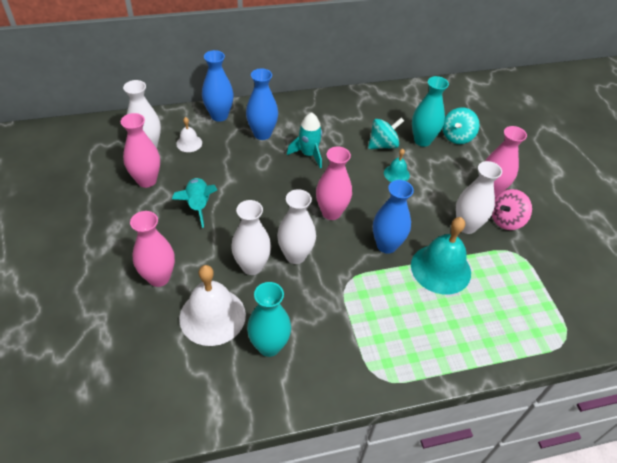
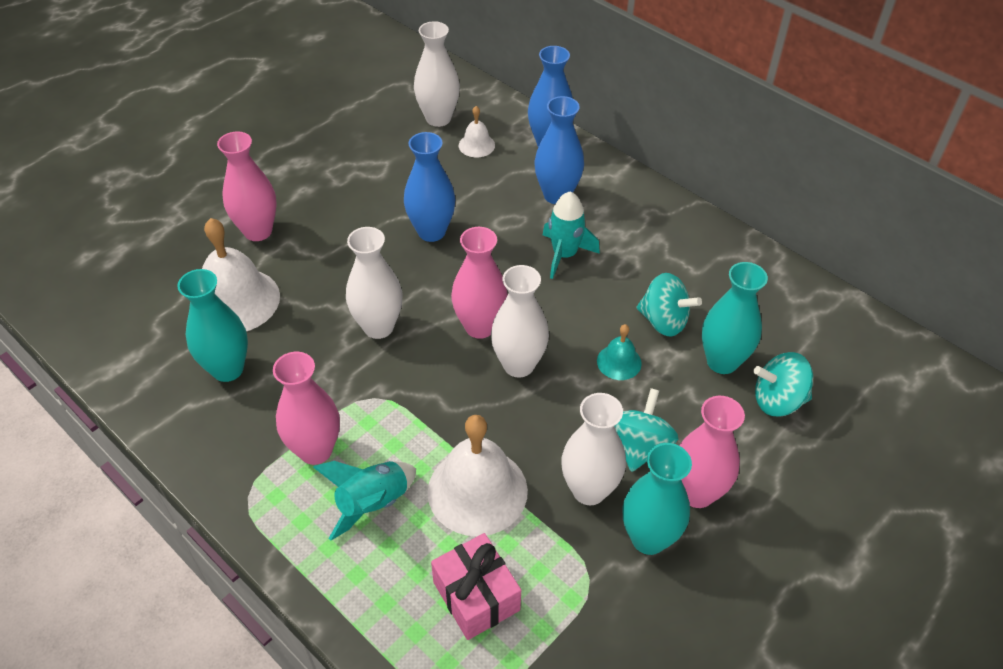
camera: 60 degrees right, 0 degrees up
pink vase [121,113,160,188] -> pink vase moved to [273,352,340,465]
turquoise rocket [172,178,217,228] -> turquoise rocket moved to [313,461,416,541]
white vase [231,200,271,275] -> white vase moved to [491,265,549,378]
blue vase [373,180,414,254] -> blue vase moved to [404,132,455,242]
turquoise bell [411,217,471,294] -> white bell [427,415,528,536]
pink spinning top [492,189,532,230] -> turquoise vase [623,443,692,555]
none -> pink gift [431,533,521,640]
none -> turquoise spinning top [614,388,678,472]

